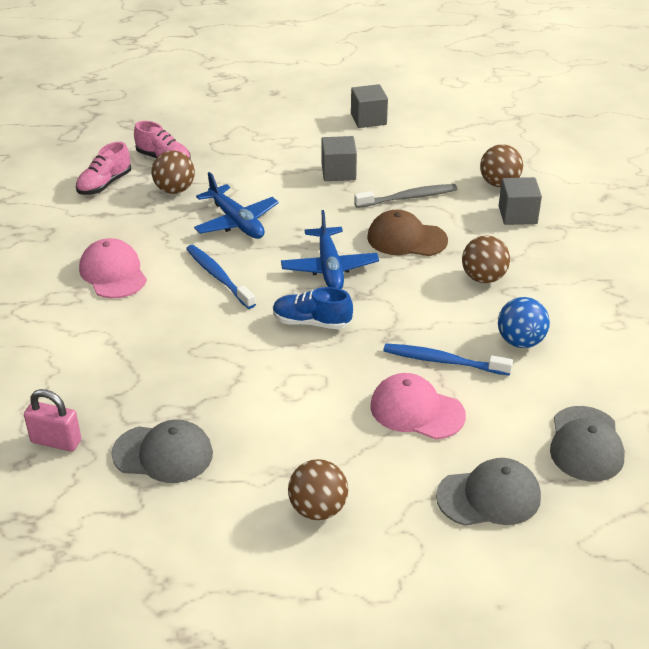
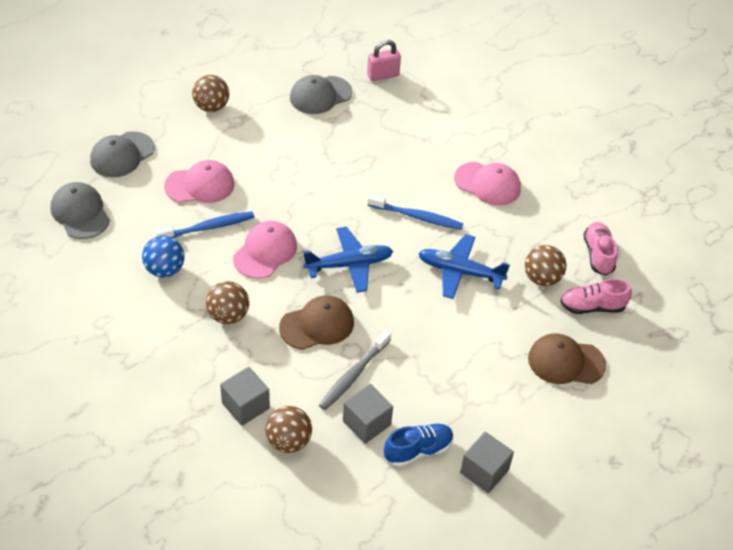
camera: 140 degrees right, 10 degrees up
blue shoe [273,287,353,329] -> blue shoe moved to [384,424,454,467]
blue plane [281,210,379,289] -> blue plane turned 120 degrees clockwise [303,227,393,293]
grey cube [322,136,357,181] -> grey cube moved to [343,384,393,444]
none -> pink cap [233,221,297,279]
none -> brown cap [528,333,606,384]

